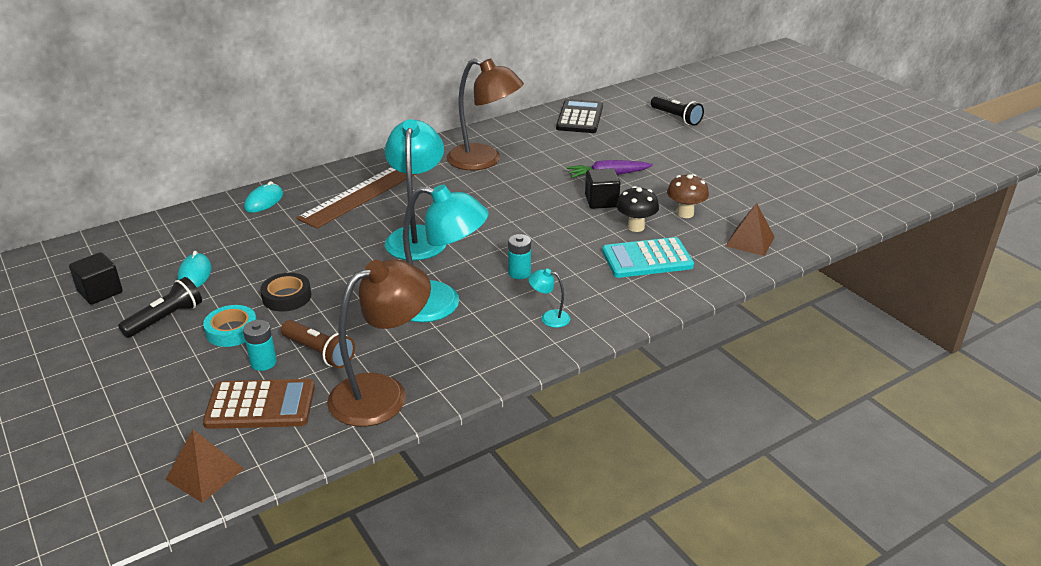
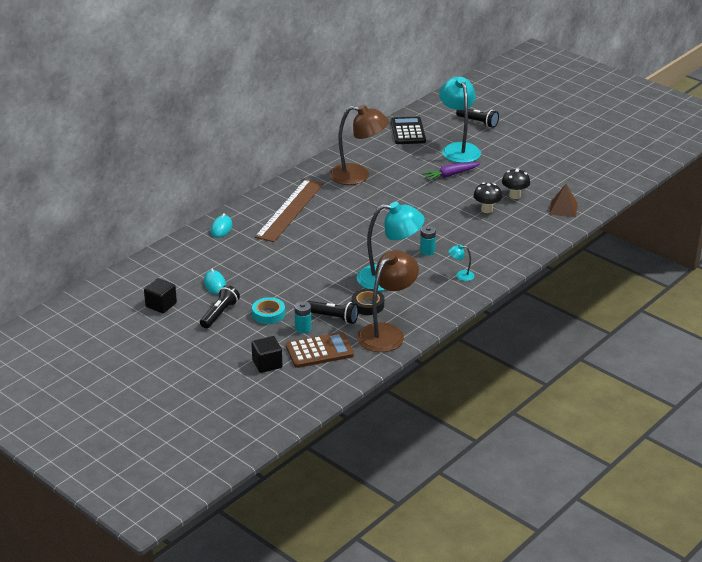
camera: 15 degrees left, 0 degrees up
brown pyramid [165,430,244,503] -> none
black tape [260,273,311,312] -> black tape moved to [352,289,384,315]
brown flashlight [281,320,355,368] -> black flashlight [307,301,359,324]
turquoise lamp [385,119,446,261] -> turquoise lamp moved to [439,77,481,163]
black cube [585,168,620,209] -> black cube moved to [251,336,282,373]
turquoise calculator [602,237,694,278] -> none
brown mushroom [667,174,709,218] -> black mushroom [502,168,530,199]

